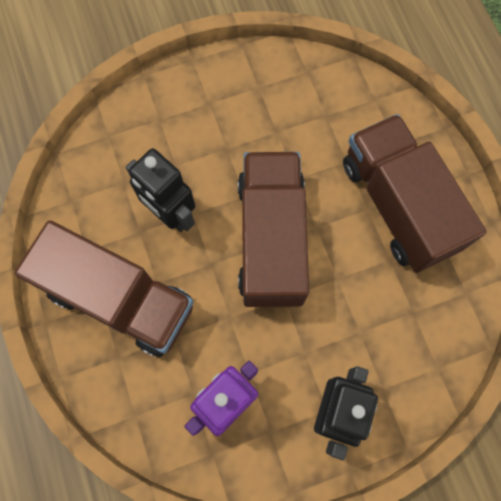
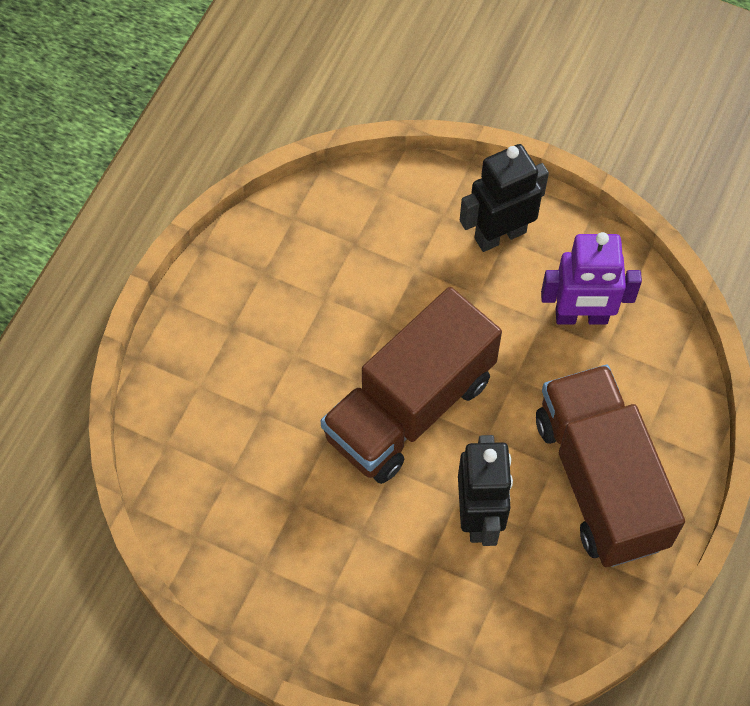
camera: 135 degrees left, 10 degrees down
brown truck [343,114,487,273] -> none

